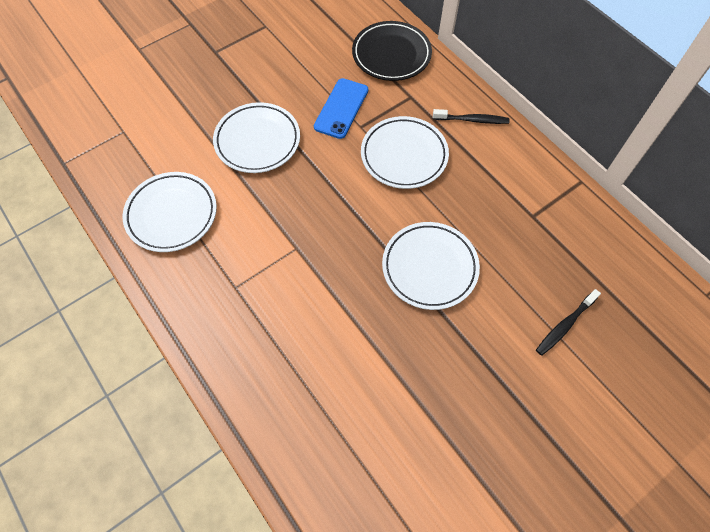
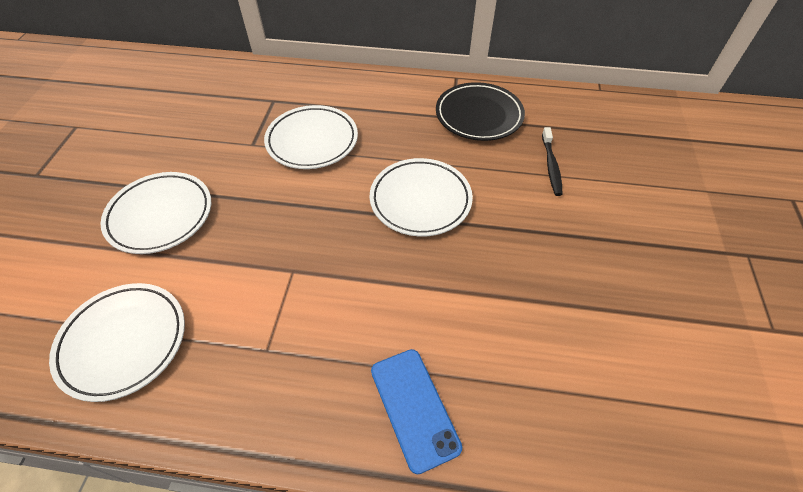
camera: 45 degrees left, 10 degrees down
blue phone [314,78,368,139] -> blue phone moved to [371,349,462,474]
black plate [352,21,432,81] -> black plate moved to [436,82,525,141]
black toothbrush [433,109,510,124] -> none

